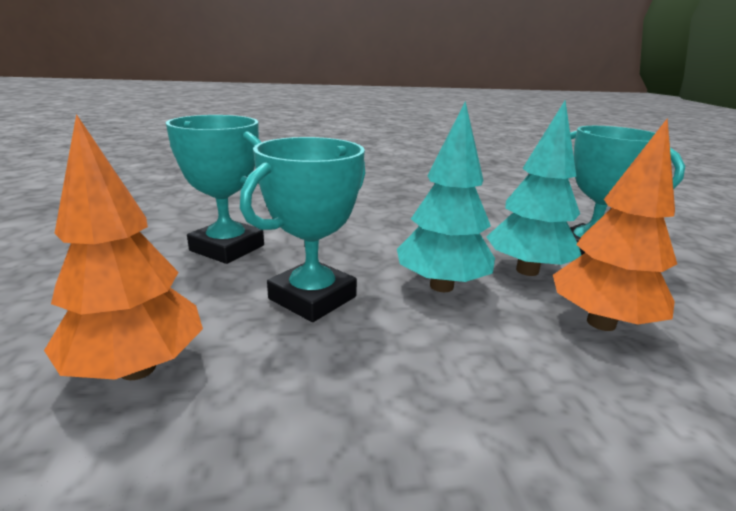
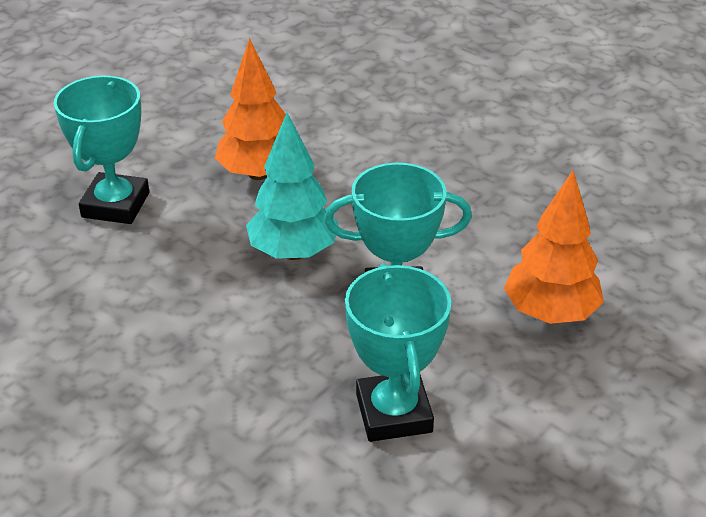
camera: 130 degrees left, 15 degrees up
turquoise tree [486,101,581,276] -> none

